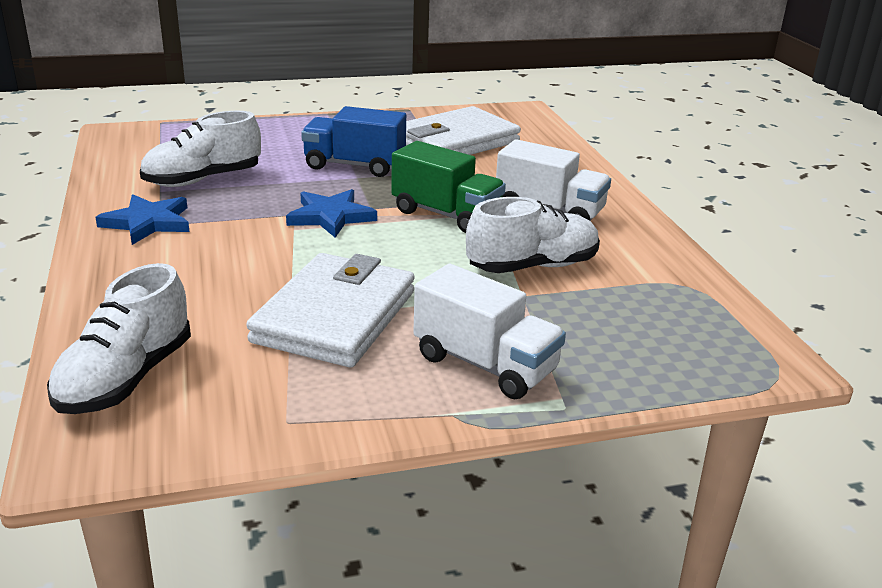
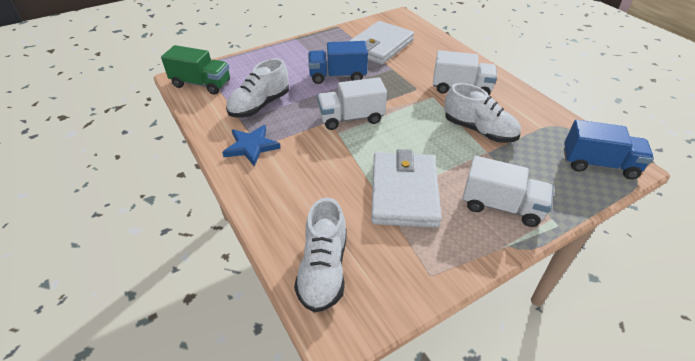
camera: 15 degrees left, 15 degrees up
blue star [286,189,377,238] -> white truck [317,77,387,130]
green truck [391,141,506,233] -> green truck moved to [161,45,230,94]
white shoe [466,197,600,273] -> white shoe turned 75 degrees clockwise [444,83,521,143]
none -> blue truck [564,120,654,179]

